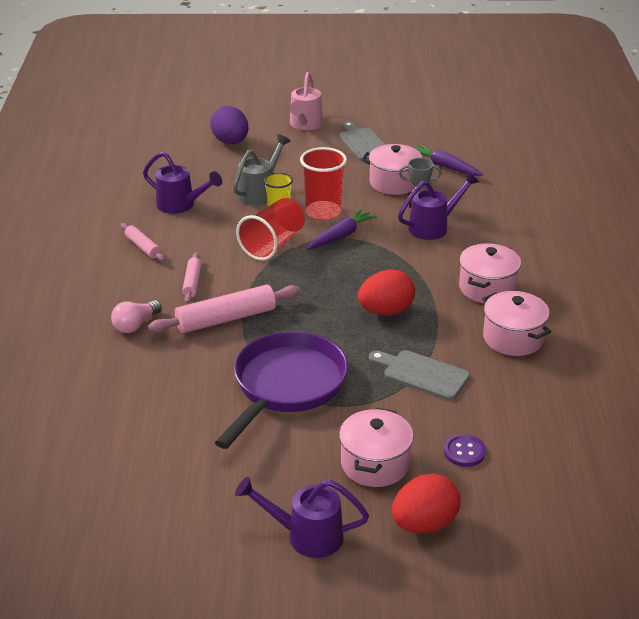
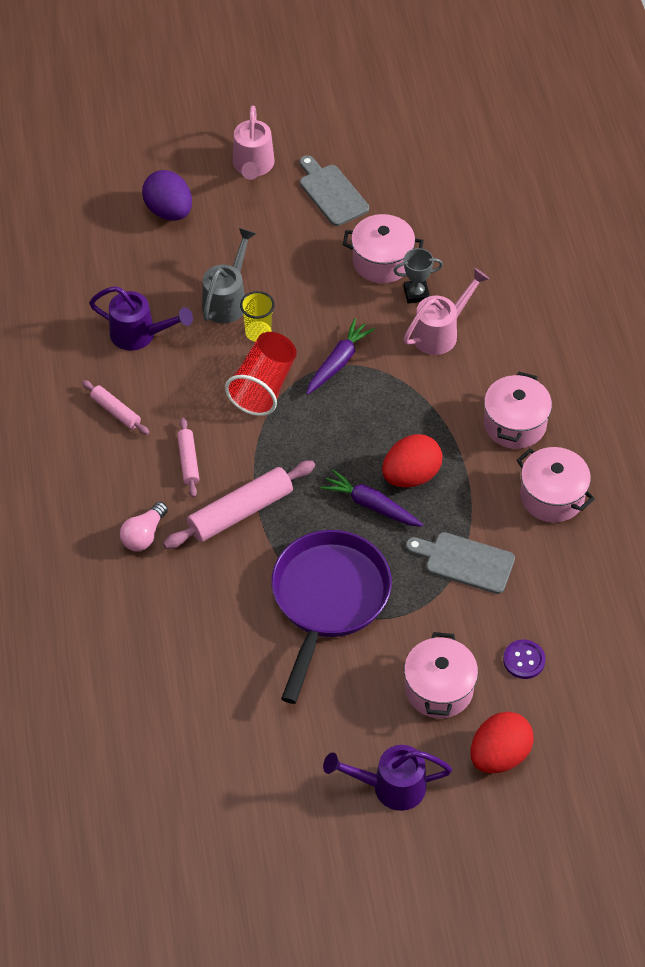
camera: 10 degrees left, 20 degrees up
red cup [300,147,347,220] -> none
purple watering can [398,172,479,240] -> pink watering can [403,268,489,355]
purple carrot [415,144,483,176] -> purple carrot moved to [320,470,423,527]

